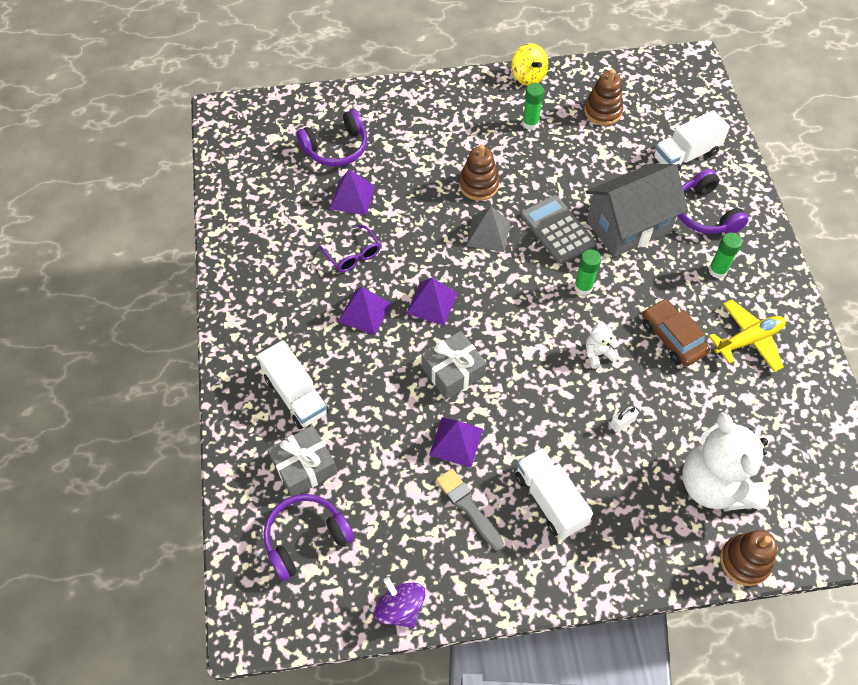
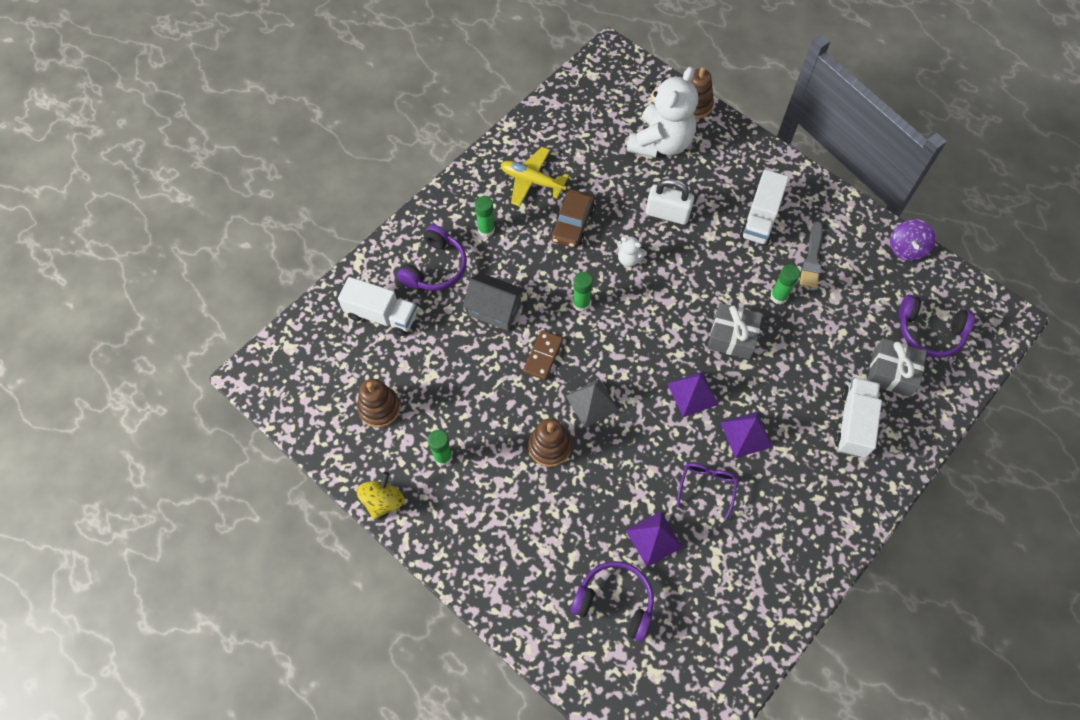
camera: 130 degrees left, 5 degrees up
purple pyramid [429,417,483,467] -> green glue stick [770,264,800,304]
grey calculator [521,195,596,264] -> brown domino [523,330,563,380]
grey house [585,164,688,257] -> grey house [463,273,525,331], size x0.65
white padlock [610,405,639,432] -> white padlock [646,178,694,225], size x2.01

